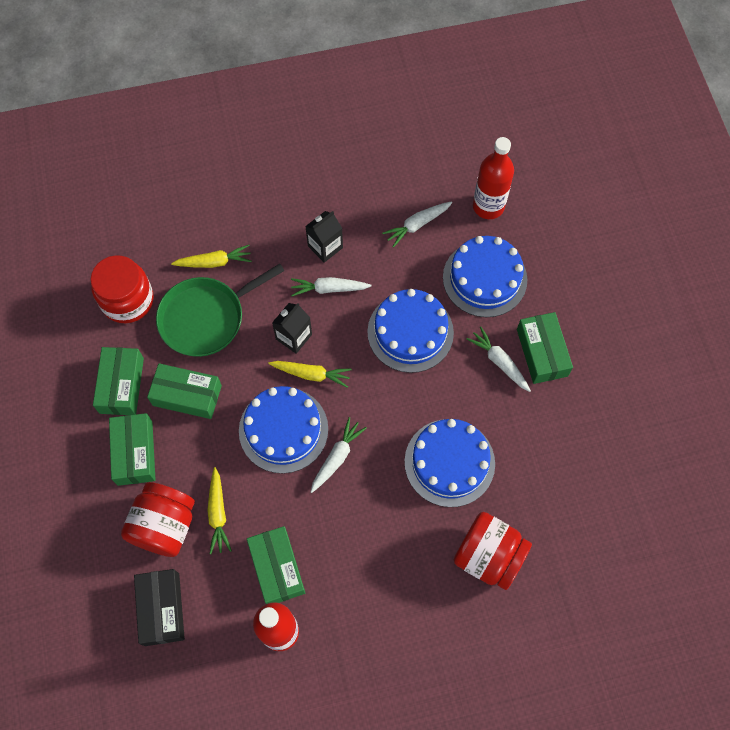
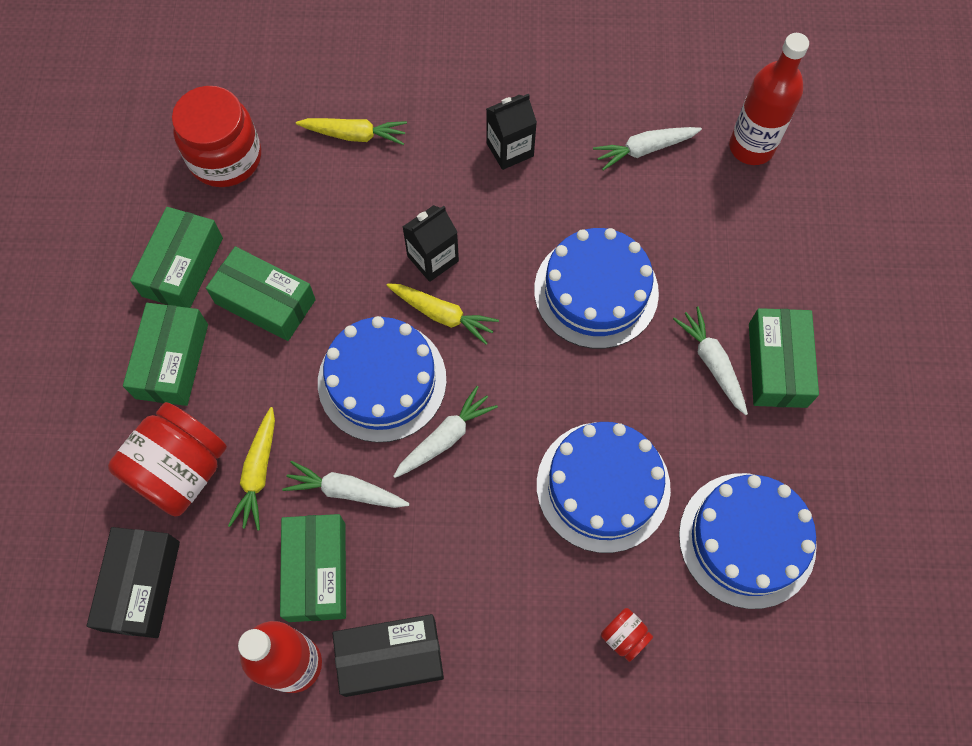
camera: 15 degrees right, 0 degrees up
green pan [156,264,284,357] -> none
white carrot [291,277,371,296] -> white carrot moved to [282,461,410,508]
blue cake [443,236,527,317] -> blue cake moved to [679,473,817,609]
red jar [454,512,532,590] -> red jar [601,608,653,662], size x0.44
none -> black box [332,614,444,697]

